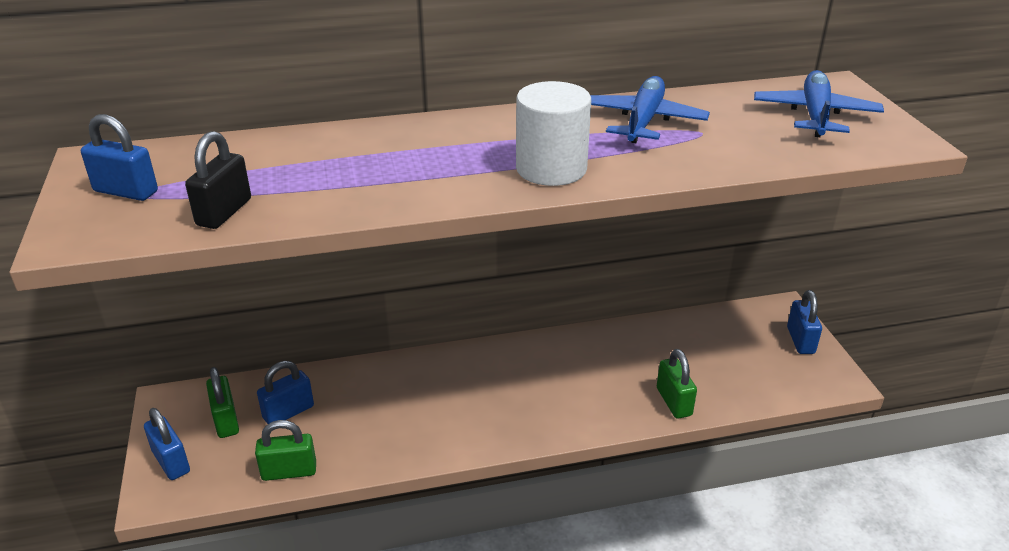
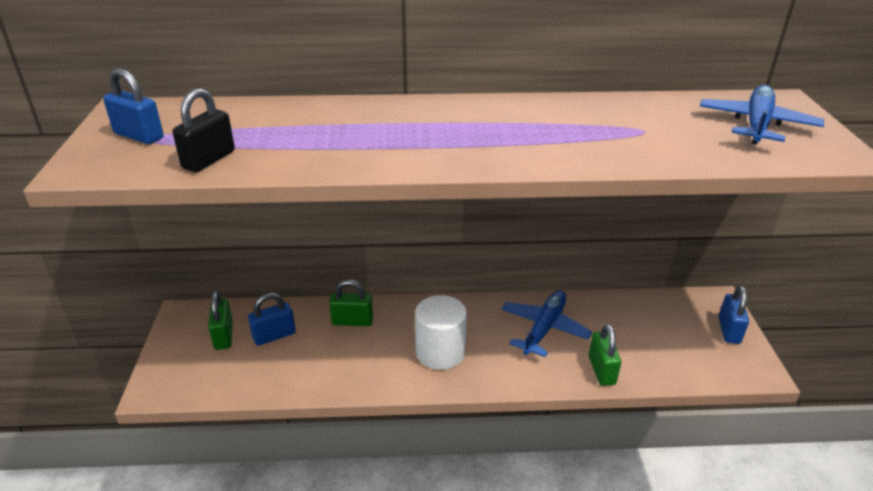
camera: 10 degrees right, 0 degrees up
blue padlock [144,408,190,480] -> none
green padlock [255,420,316,481] -> green padlock moved to [329,279,373,326]
white cylinder [516,81,591,186] -> white cylinder moved to [415,295,467,370]
blue plane [590,76,710,143] -> blue plane moved to [502,290,592,357]

